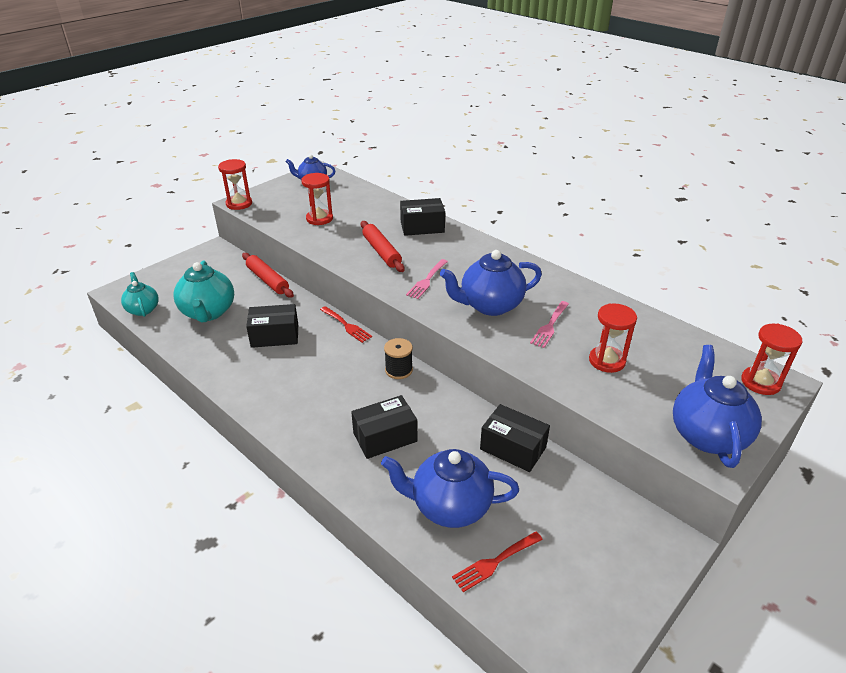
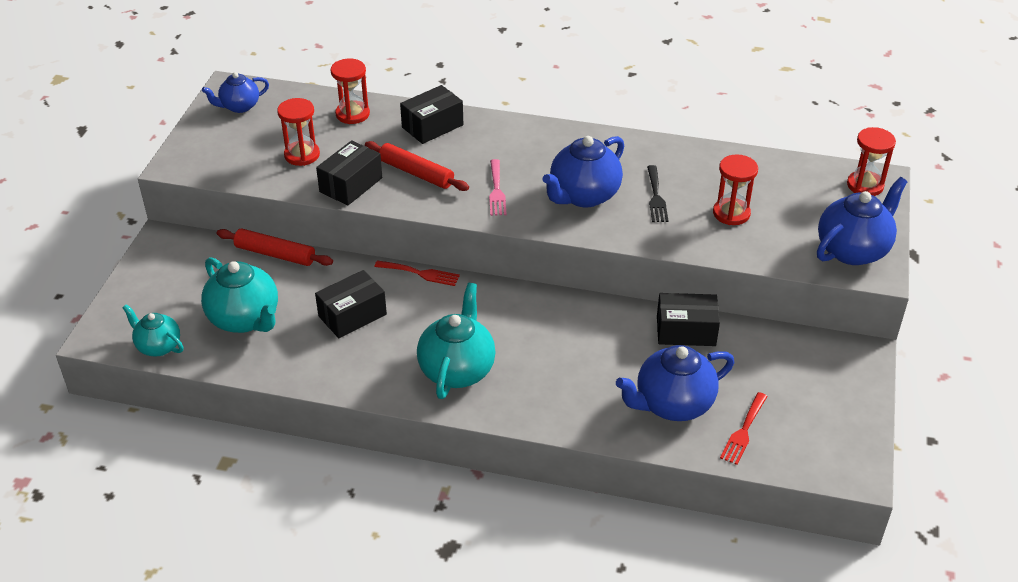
camera: 30 degrees left, 5 degrees up
red hourglass [218,159,252,210] -> red hourglass moved to [331,59,370,124]
black box [351,395,417,459] -> black box moved to [316,140,382,206]
black spool [384,338,413,379] -> none
pink fork [530,301,569,348] -> black fork [647,165,669,222]
blue teapot [673,345,762,468] -> blue teapot turned 75 degrees clockwise [817,177,907,265]
none -> turquoise teapot [417,283,496,399]

